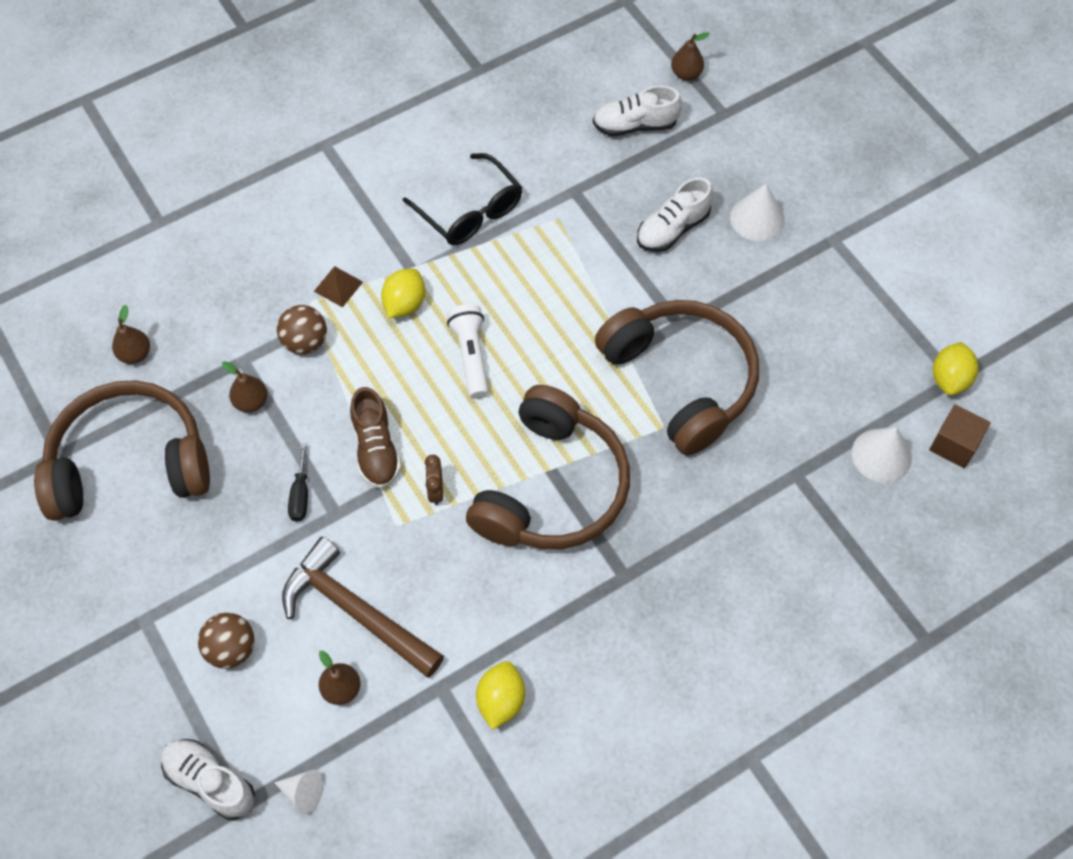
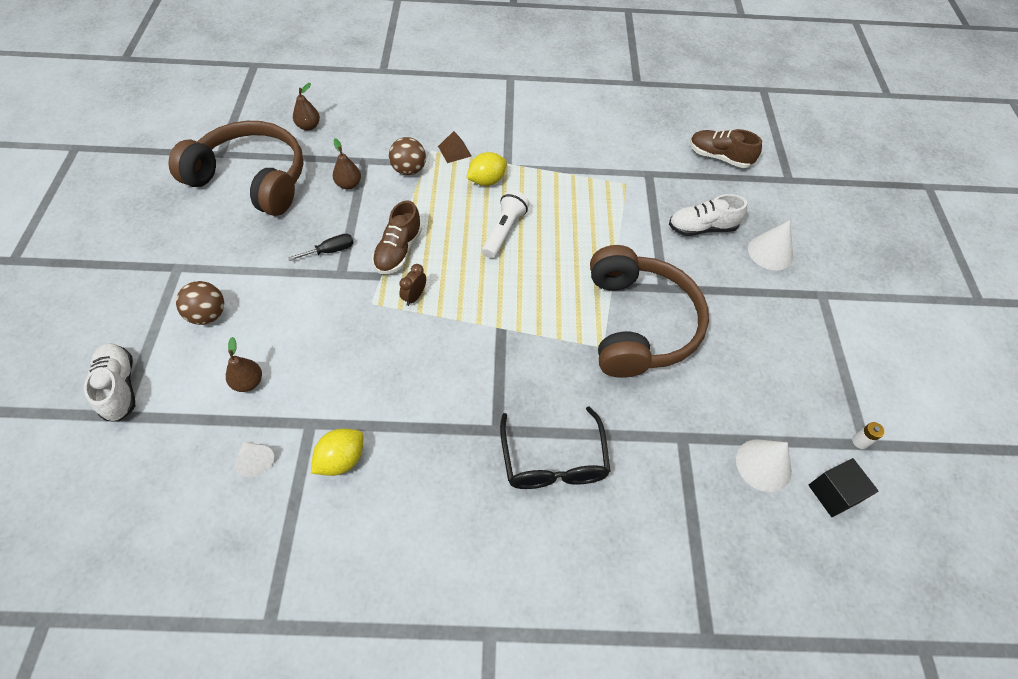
camera: 30 degrees right, 5 degrees down
white cone [274,770,323,814] -> white cone moved to [235,441,274,477]
brown hammer [282,537,444,678] -> none
black screwdriver [288,442,308,522] -> black screwdriver turned 150 degrees counterclockwise [288,234,354,261]
black glasses [403,153,522,245] -> black glasses moved to [500,406,611,489]
brown headphones [466,385,630,549] -> none
white shoe [593,86,682,136] -> brown shoe [690,129,762,168]
brown pear [671,32,710,81] -> none
brown cube [929,404,991,468] -> black cube [808,458,878,517]
yellow lemon [933,342,978,395] -> white battery [852,422,885,449]

